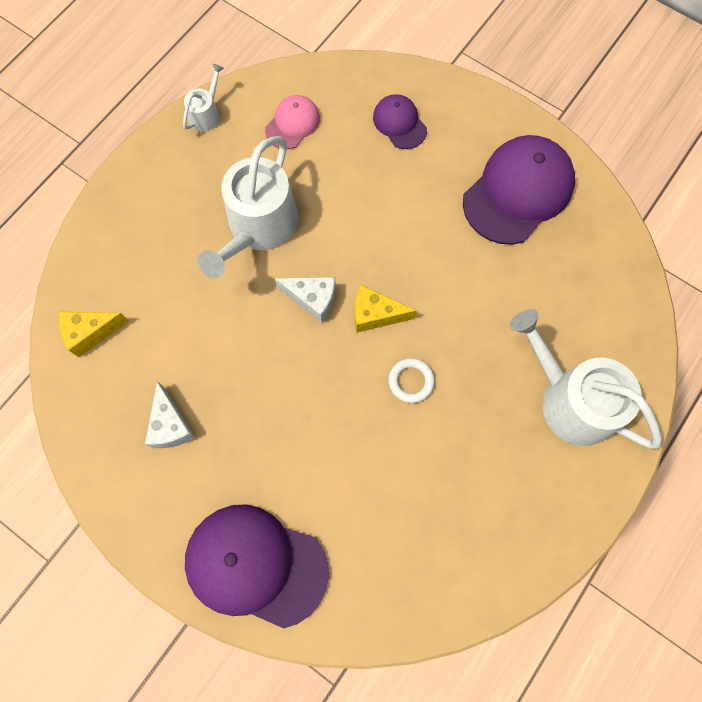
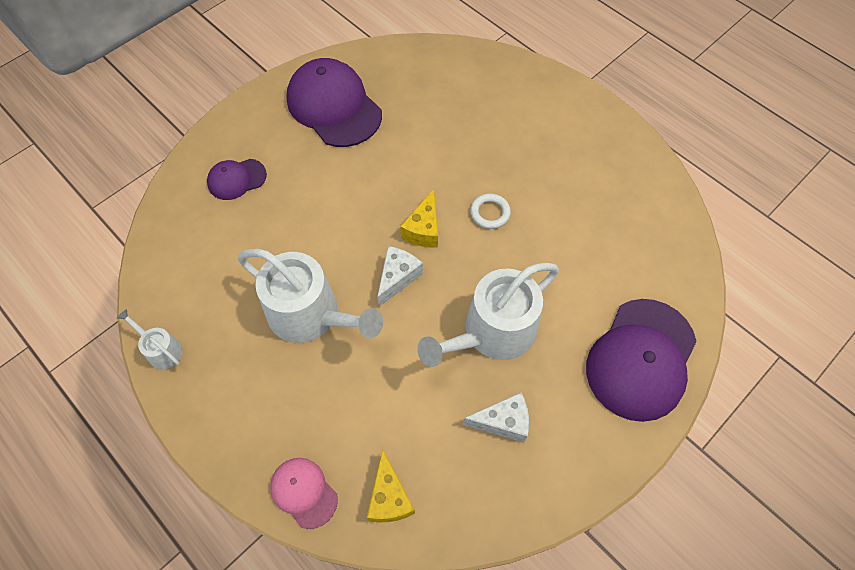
camera: 80 degrees left, 10 degrees down
pink cap [265,95,320,149] -> pink cap moved to [270,458,338,529]
white watering can [510,309,662,449] -> white watering can moved to [417,263,559,367]

